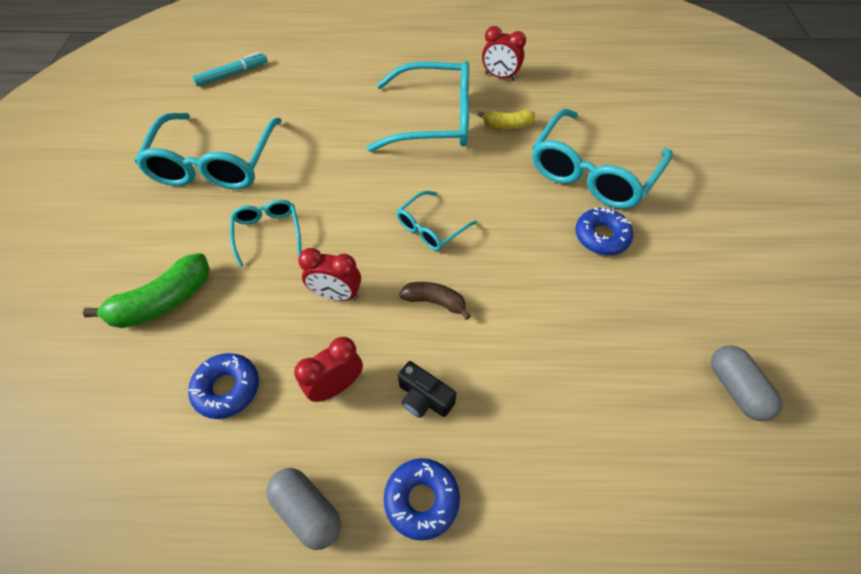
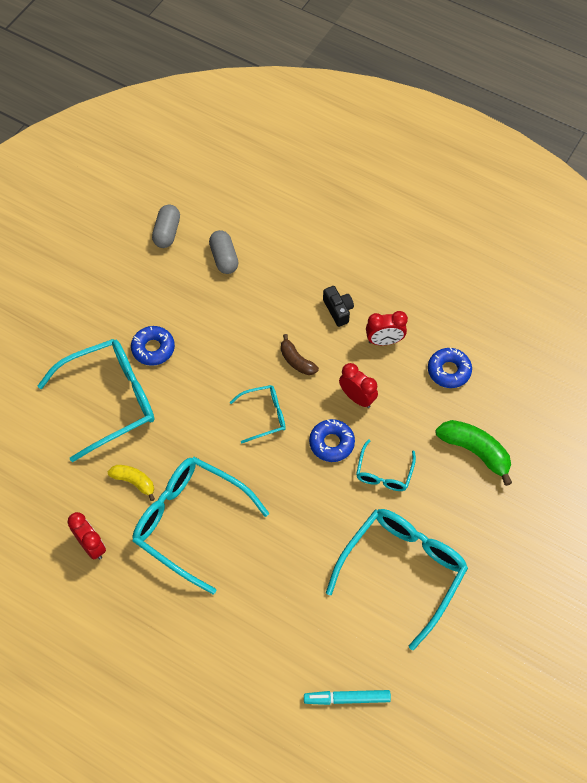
camera: 150 degrees left, 5 degrees up
green banana [83,253,210,328] -> green banana turned 45 degrees clockwise [436,420,512,486]
grey capsule [266,468,341,550] -> grey capsule moved to [209,230,239,274]
blue donut [384,458,460,541] -> blue donut moved to [309,419,355,462]

